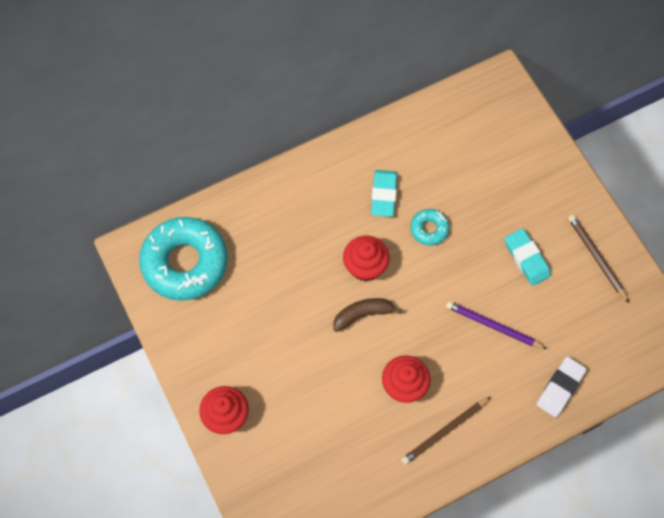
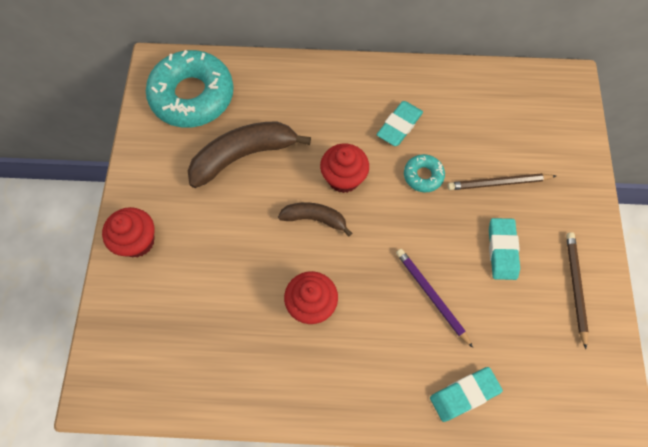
camera: 30 degrees right, 0 degrees up
brown pencil [401,397,491,465] -> brown pencil moved to [447,173,556,190]
white eraser [536,357,587,417] -> turquoise eraser [430,367,503,422]
none -> brown banana [188,121,311,188]

